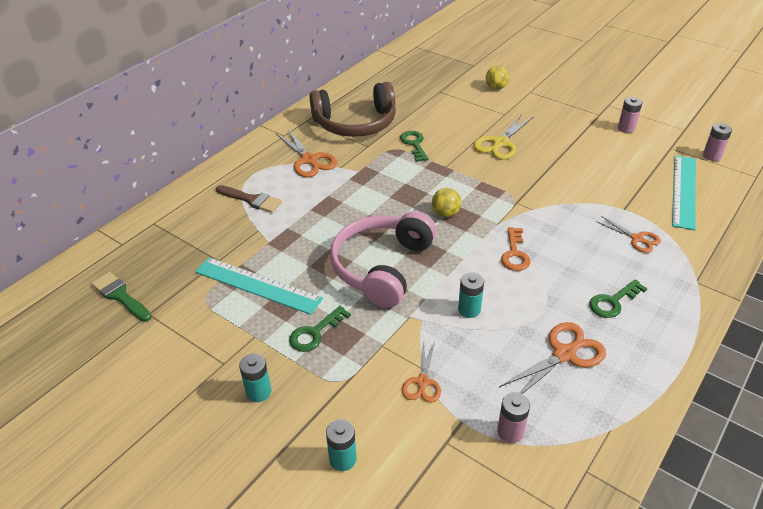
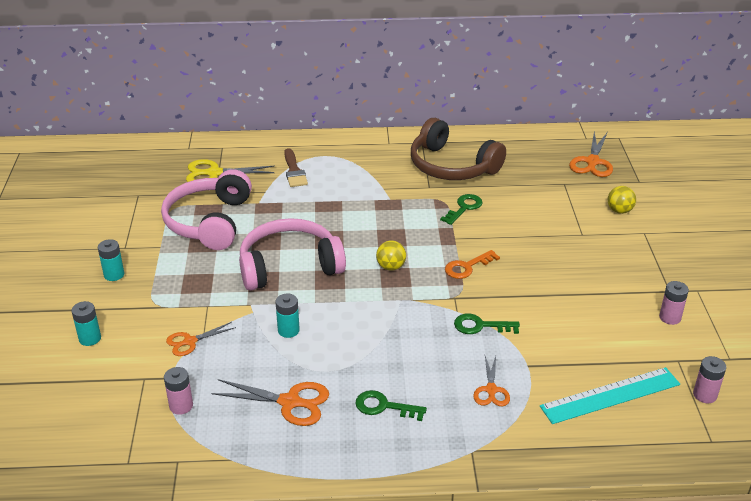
camera: 50 degrees right, 5 degrees down
green brush [91,272,152,322] -> none
turquoise ruler [195,257,323,315] -> pink headphones [161,169,252,250]
orange scissors [276,129,337,177] -> orange scissors moved to [569,131,613,177]
green key [289,306,351,352] -> green key moved to [454,313,520,334]
yellow scissors [473,115,533,160] -> yellow scissors moved to [186,159,275,182]
orange key [501,227,530,271] -> orange key moved to [445,250,500,279]

